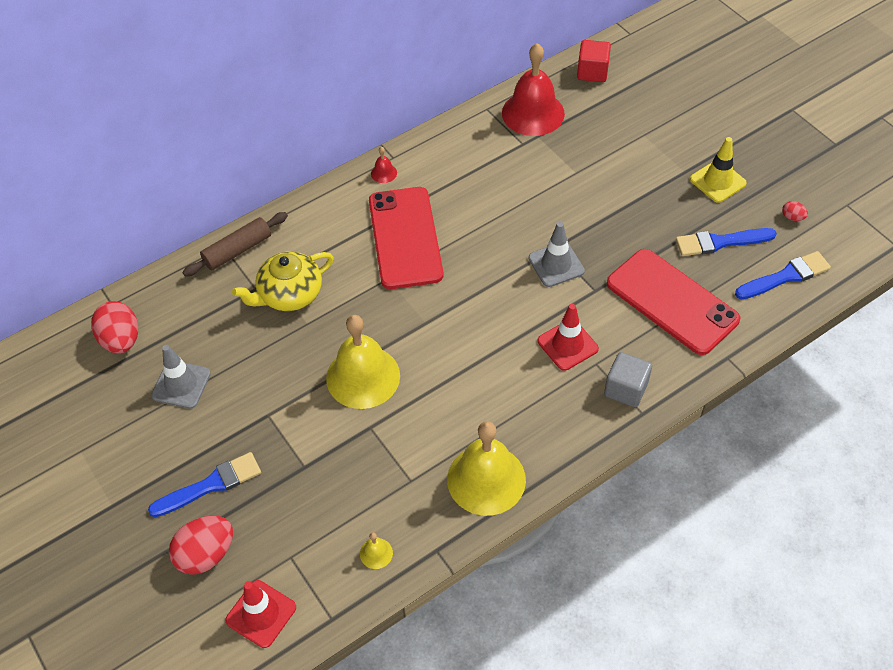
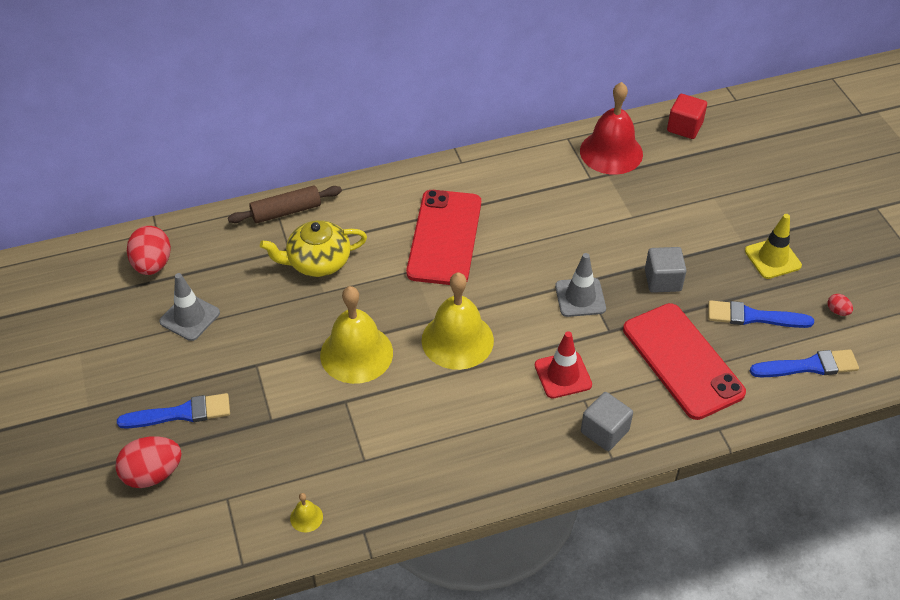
camera: 15 degrees right, 5 degrees down
red traffic cone [225,580,296,648] -> none
red bell [371,147,397,183] -> none
yellow bell [447,421,526,516] -> yellow bell moved to [422,273,494,370]
none -> grey cube [645,247,687,293]

